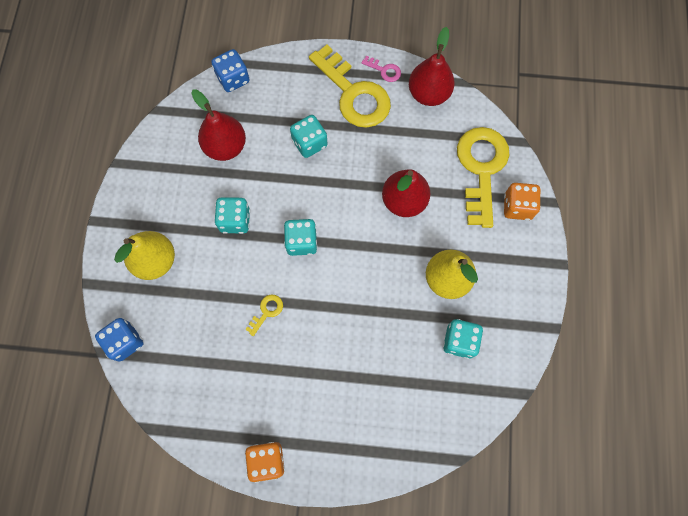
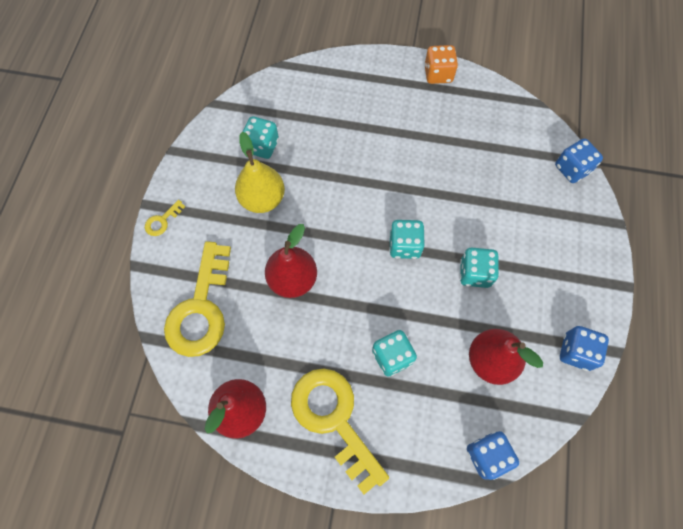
camera: 175 degrees left, 5 degrees down
yellow pear [114,231,175,280] -> none
yellow key [245,295,283,336] -> yellow key moved to [145,200,185,236]
pink key [361,56,401,82] -> none
orange dice [504,183,541,220] -> none
none -> blue dice [560,326,609,371]

